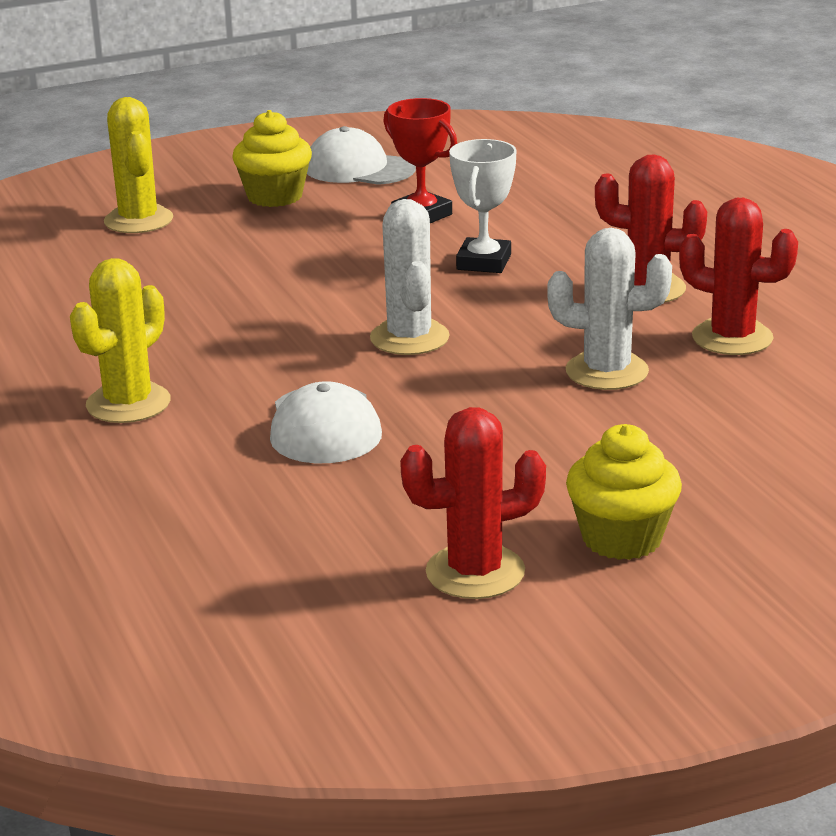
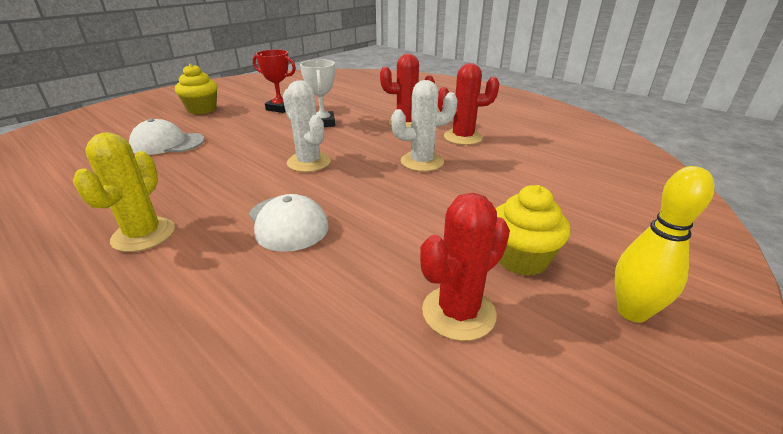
camera: 25 degrees left, 5 degrees up
yellow cactus [104,97,173,233] -> none
white cap [307,126,416,185] -> white cap moved to [129,119,205,155]
none -> yellow bowling pin [614,166,714,323]

